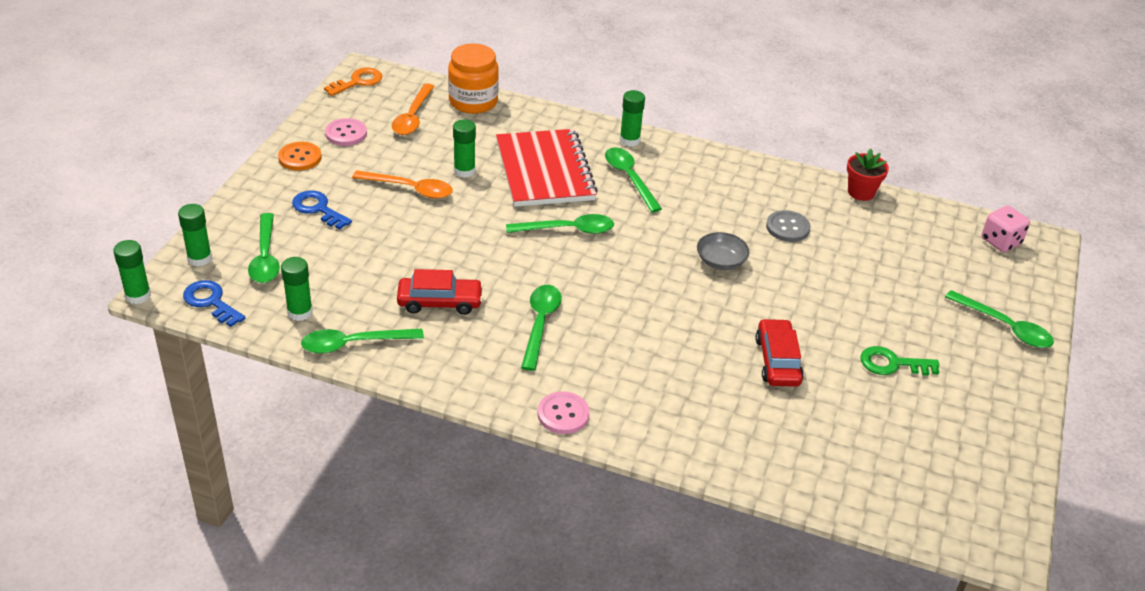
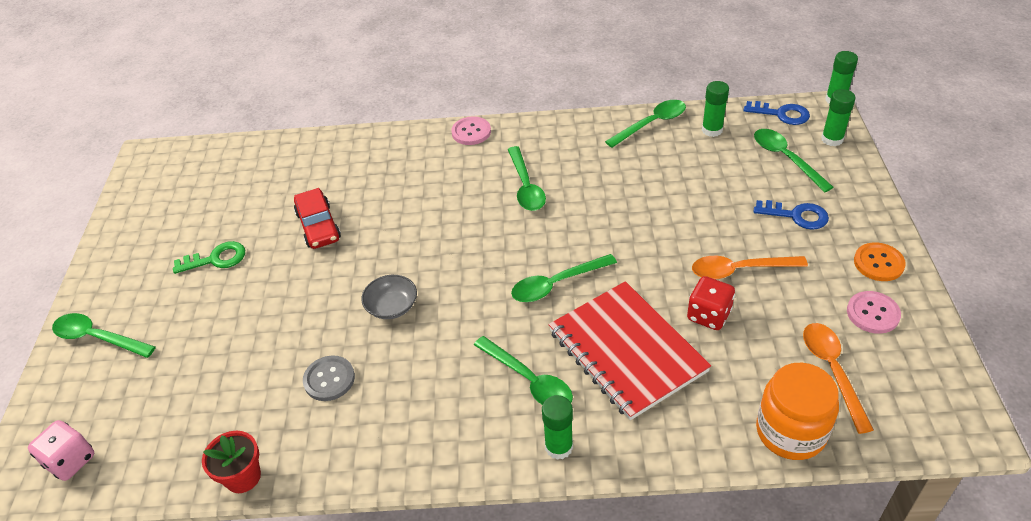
camera: 165 degrees right, 5 degrees up
orange key [324,68,383,96] -> none
red car [397,269,483,315] -> none
green glue stick [453,119,476,178] -> red dice [687,276,735,330]

